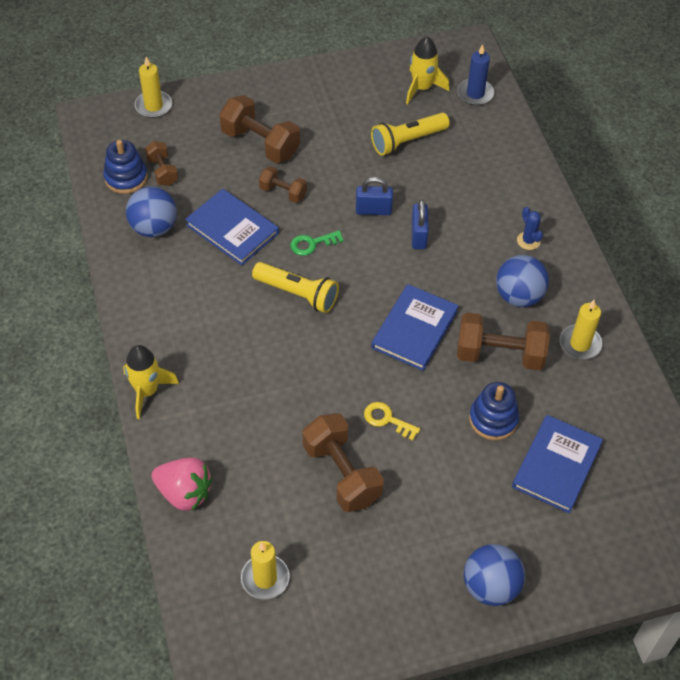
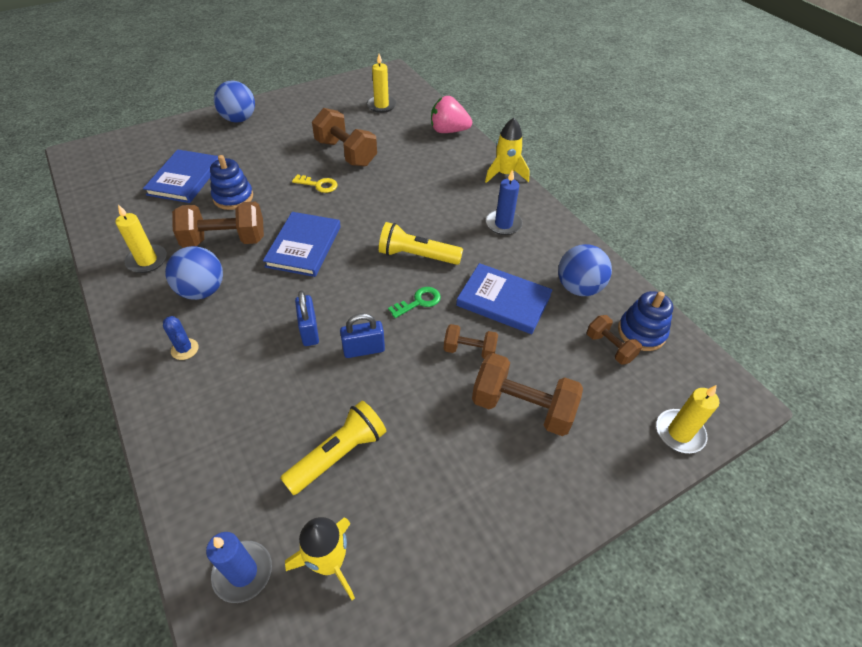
camera: 165 degrees right, 5 degrees down
none -> blue candle [486,169,523,235]

